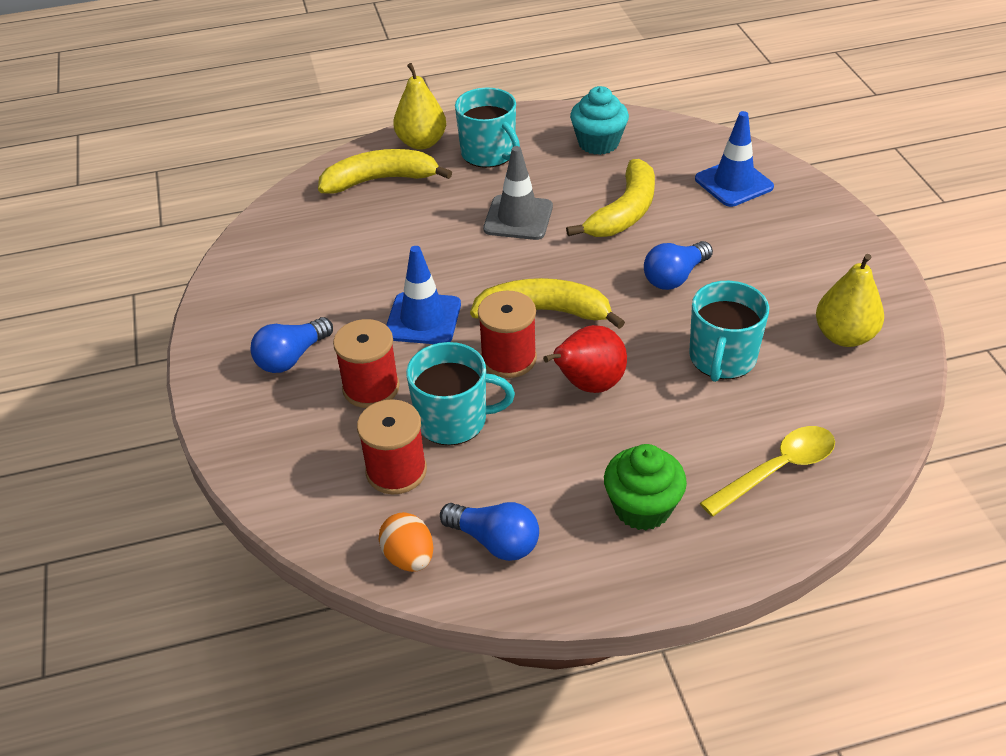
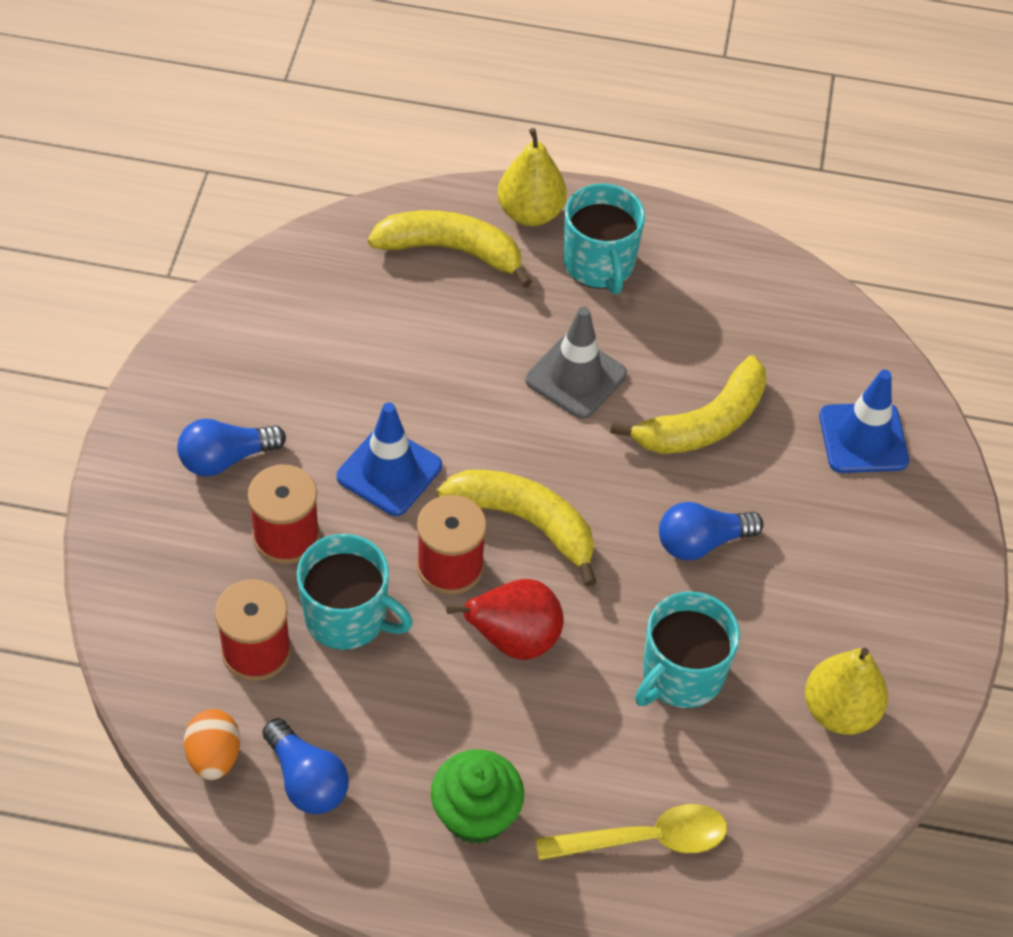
camera: 20 degrees right, 10 degrees up
turquoise cupcake [570,86,629,155] -> none

